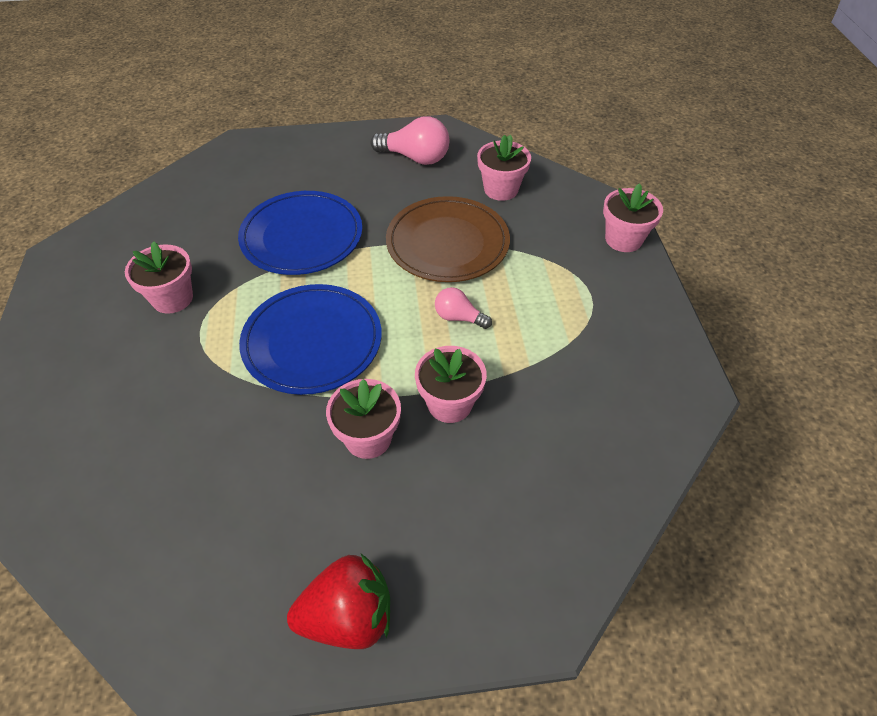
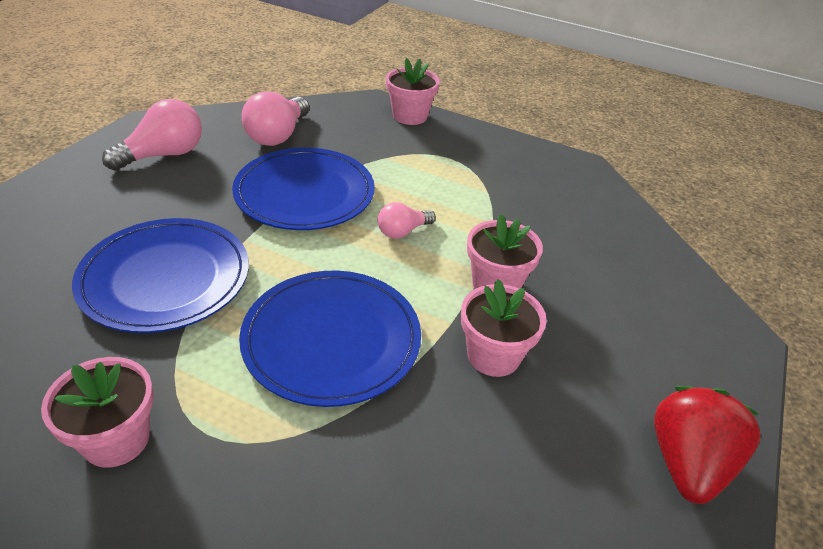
camera: 60 degrees left, 10 degrees down
brown plate [386,196,510,282] -> blue plate [232,148,375,230]
pink flower pot [477,135,531,201] -> pink light bulb [242,91,309,146]

